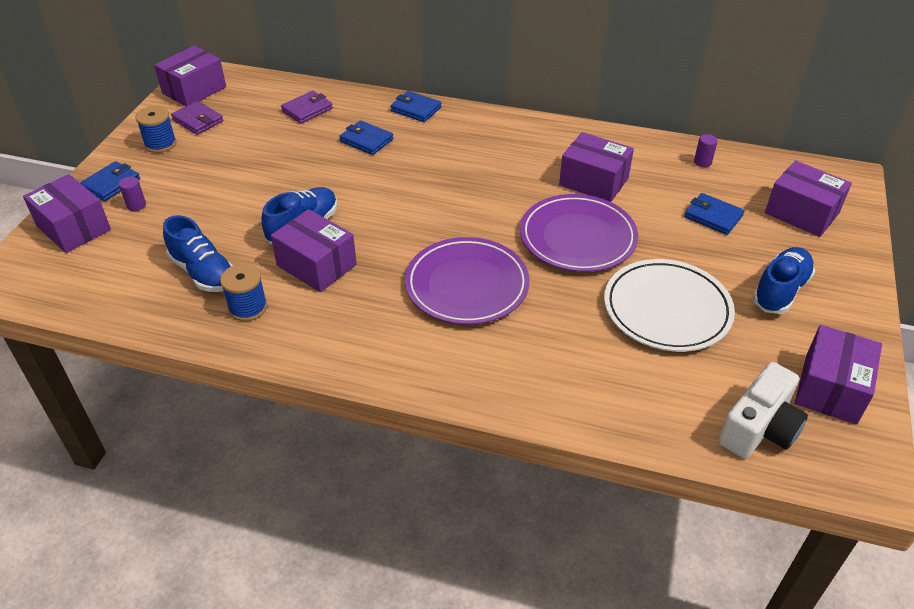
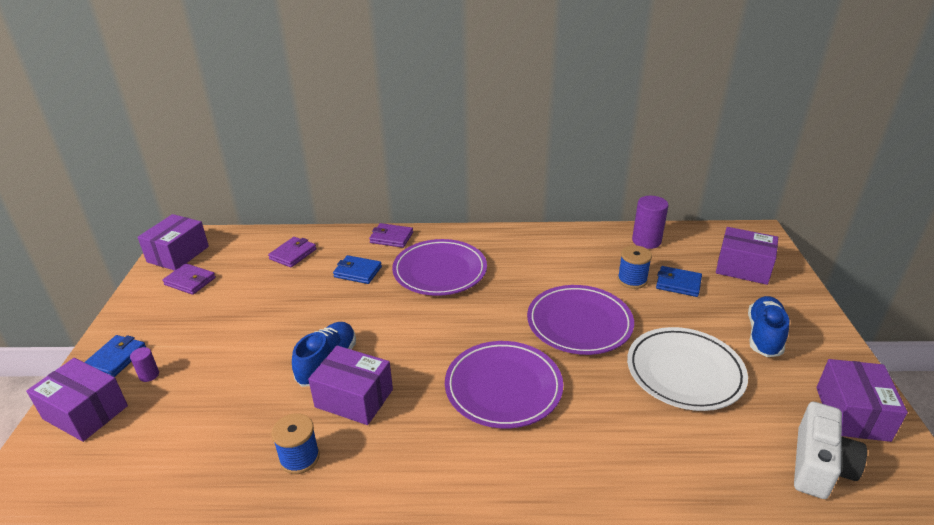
camera: 15 degrees left, 10 degrees down
blue spool [135,106,177,153] -> blue spool moved to [618,245,652,289]
blue shoe [163,215,233,292] -> none
blue wallet [390,91,442,122] -> purple wallet [369,223,413,248]
purple box [559,132,634,202] -> none
purple cylinder [694,134,718,167] -> purple cylinder [632,196,669,249], size x1.93
none -> purple plate [392,239,487,296]

